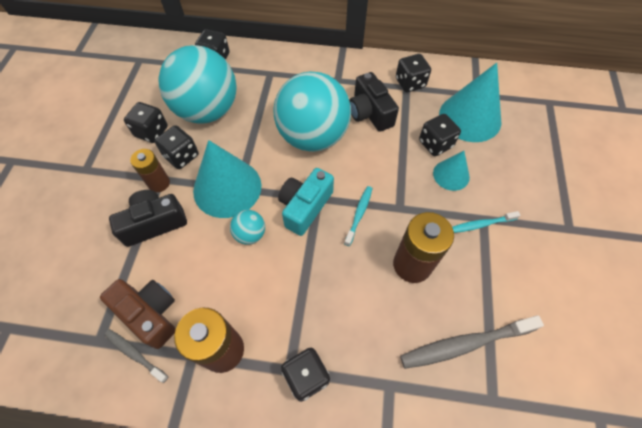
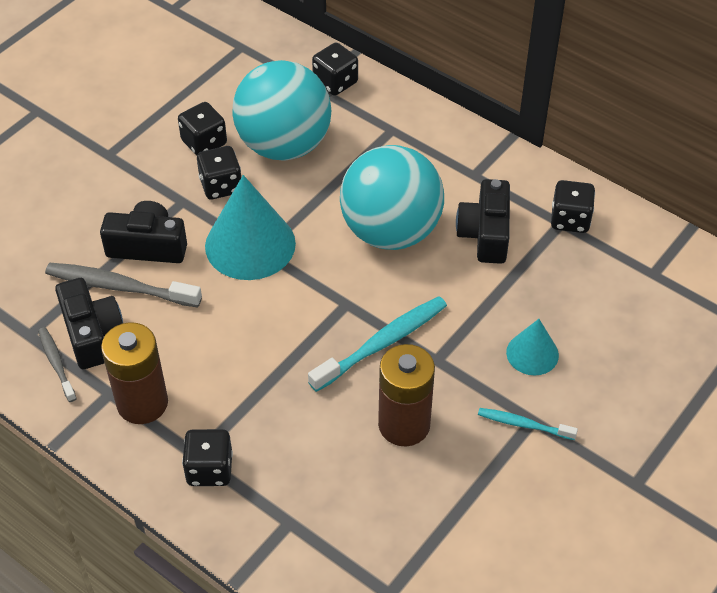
camera: 30 degrees right, 10 degrees down
brown camera [100,279,176,349] -> black camera [55,278,123,369]
brown battery [130,149,170,192] -> none
turquoise ball [230,210,265,245] -> none
turquoise camera [278,168,334,236] -> none
turquoise toothbrush [344,186,373,246] -> turquoise toothbrush [308,296,447,392], size x1.76
grey toothbrush [400,315,544,369] -> grey toothbrush moved to [45,263,202,307]
black dice [419,114,461,156] -> none
turquoise cone [439,63,501,142] -> none

